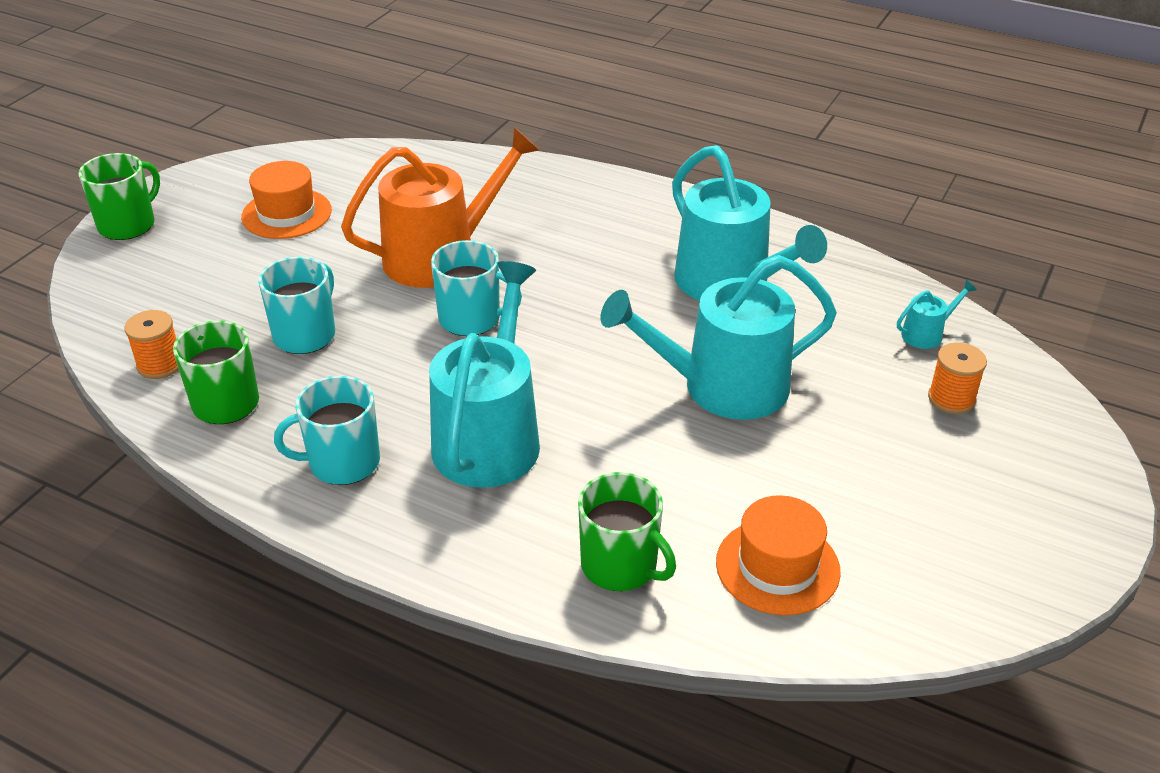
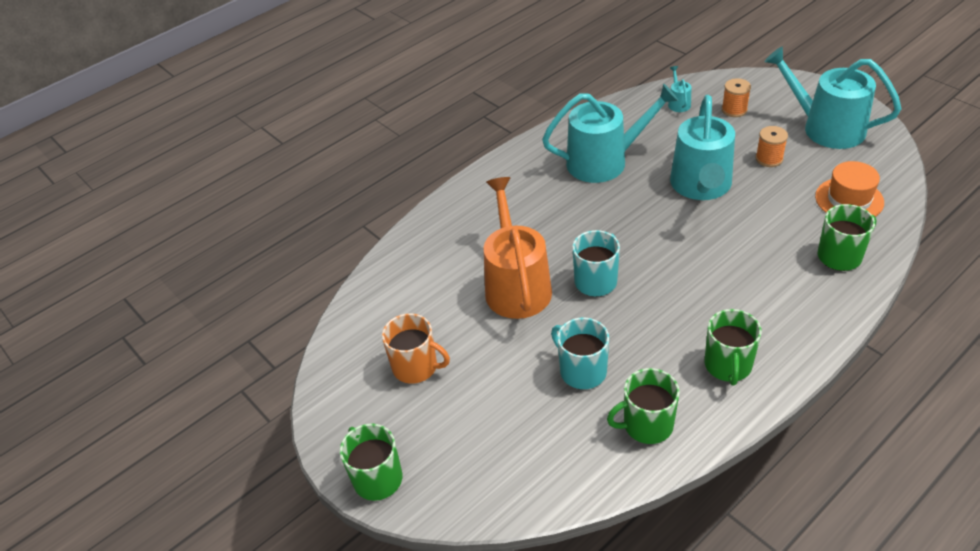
camera: 65 degrees left, 5 degrees up
orange spool [124,310,179,379] -> orange spool moved to [755,126,788,167]
orange hat [241,161,332,239] -> orange mug [382,313,450,384]
turquoise mug [274,376,380,485] -> green mug [704,309,762,386]
turquoise watering can [429,261,540,488] -> turquoise watering can moved to [765,46,902,149]

